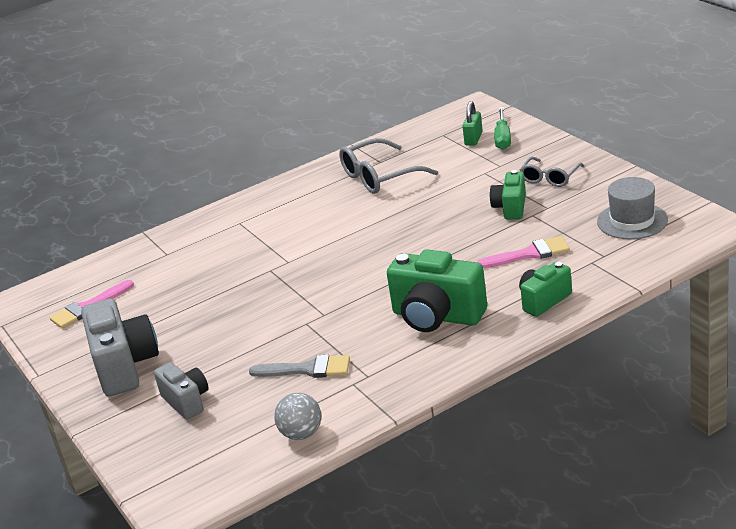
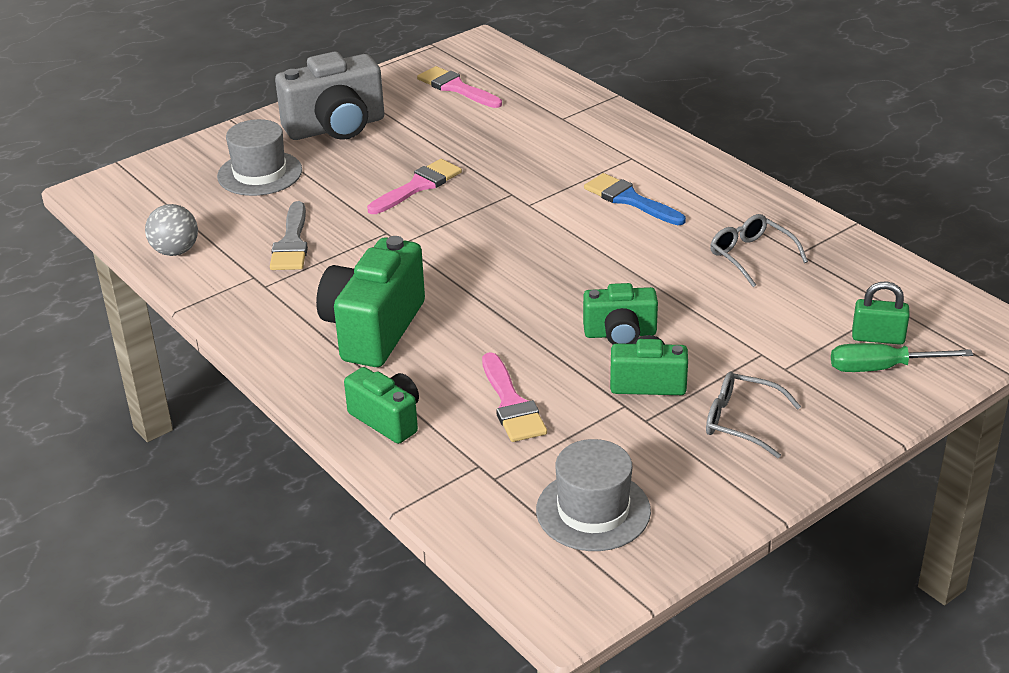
camera: 80 degrees right, 5 degrees up
grey camera [154,362,209,420] -> grey hat [217,119,302,196]
grey glasses [339,138,438,194] -> grey glasses [710,214,808,287], size x0.62
none -> pink brush [367,159,462,214]
none -> green camera [583,283,658,344]
none -> blue brush [584,173,686,225]

